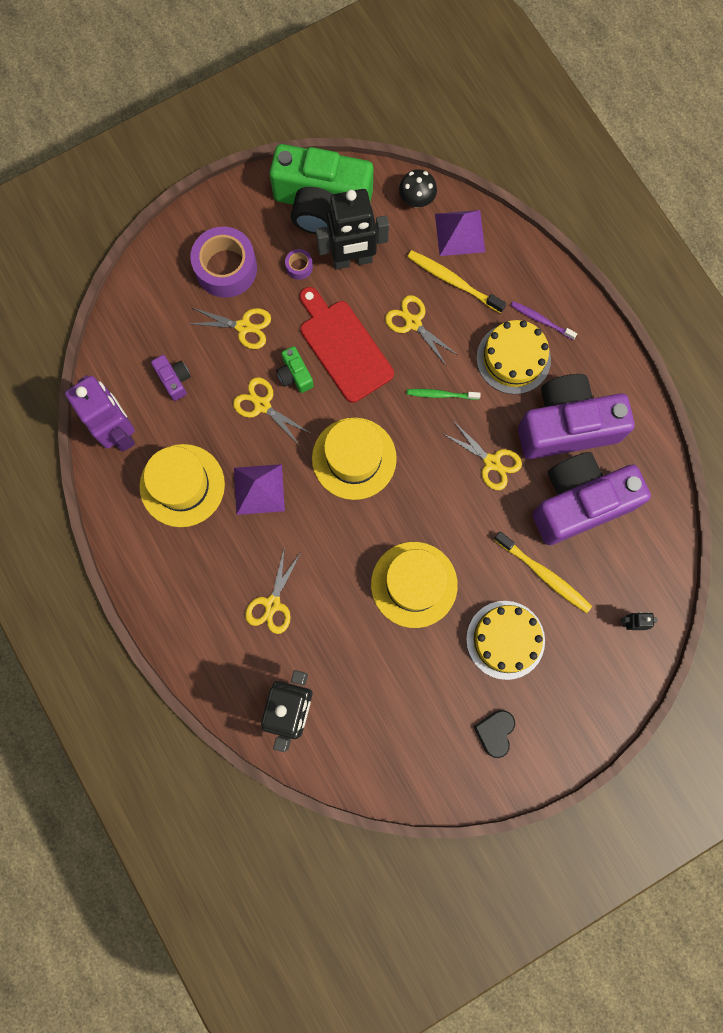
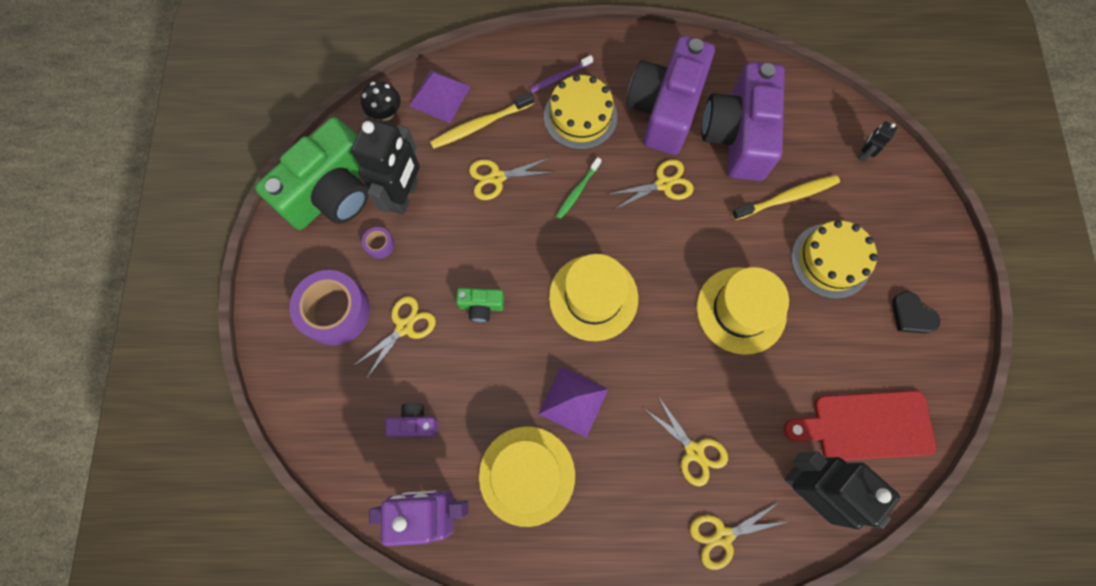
camera: 60 degrees left, 5 degrees down
yellow scissors [233,377,310,446] -> yellow scissors moved to [690,502,787,570]
red cutting board [300,287,394,403] -> red cutting board moved to [784,390,936,460]

